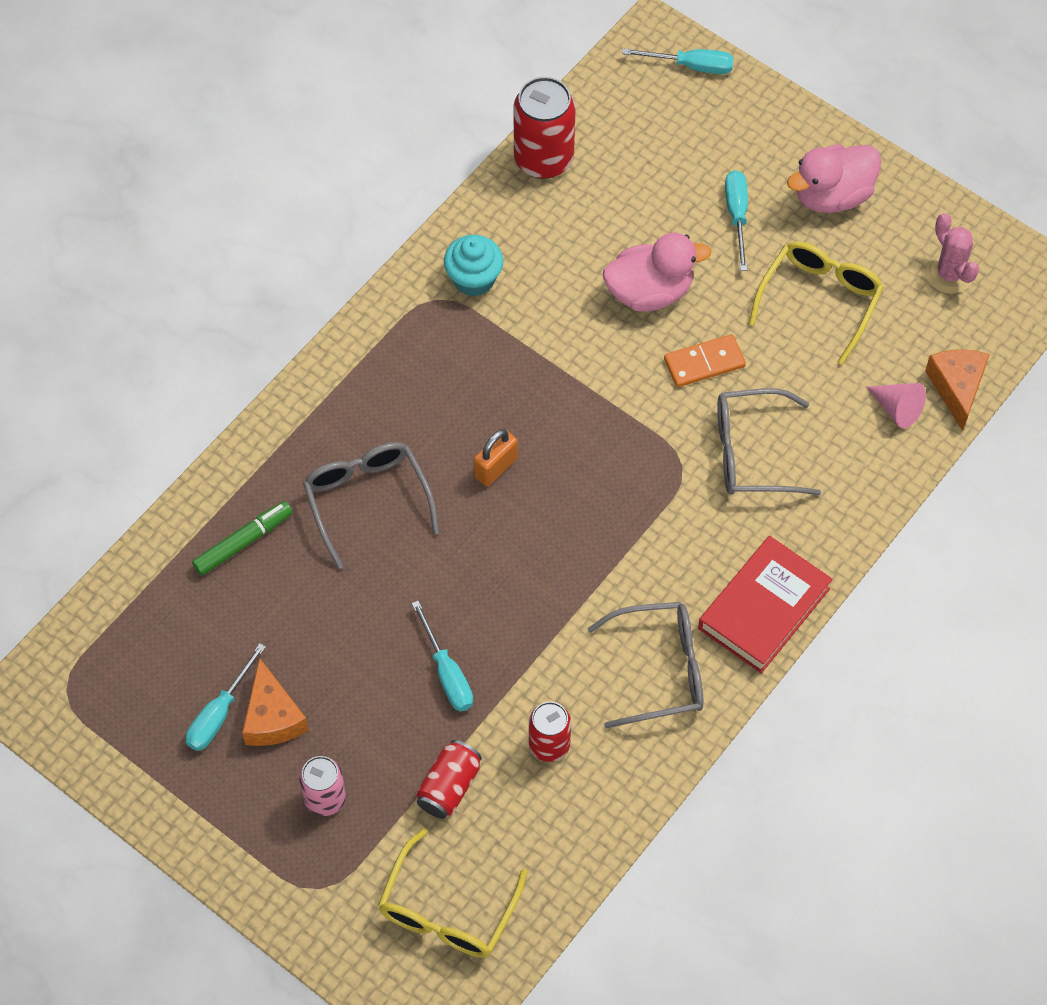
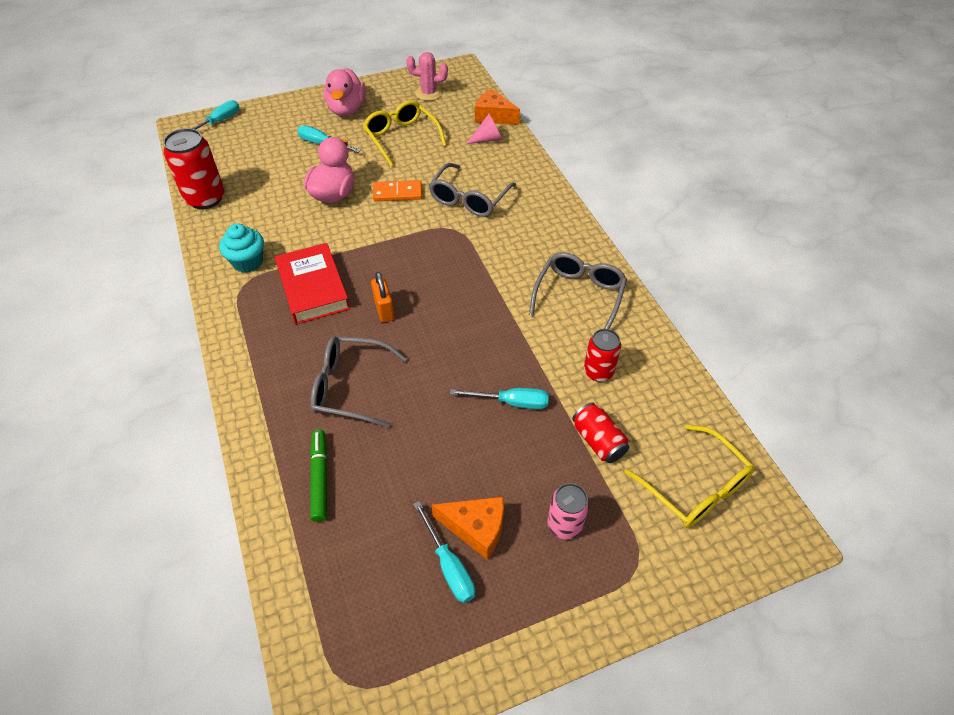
camera: 60 degrees left, 10 degrees down
orange domino [664,334,746,387] -> orange domino turned 75 degrees clockwise [373,180,422,201]
red book [698,536,833,673] -> red book moved to [275,243,350,324]

